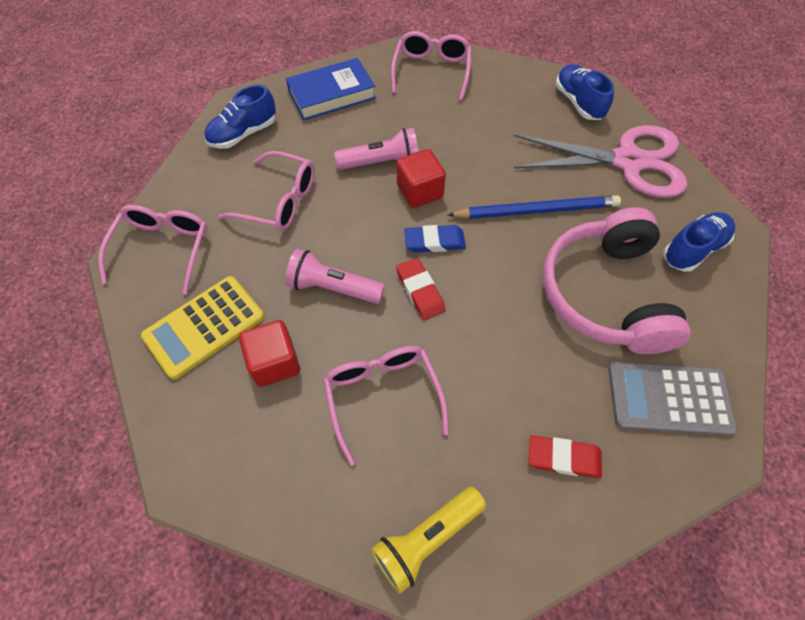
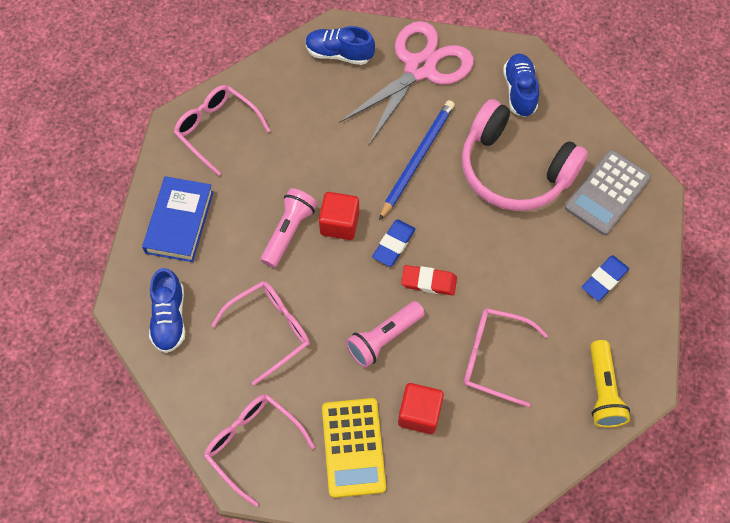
camera: 55 degrees left, 5 degrees up
red eraser [529,435,602,478] -> blue eraser [582,255,629,301]

